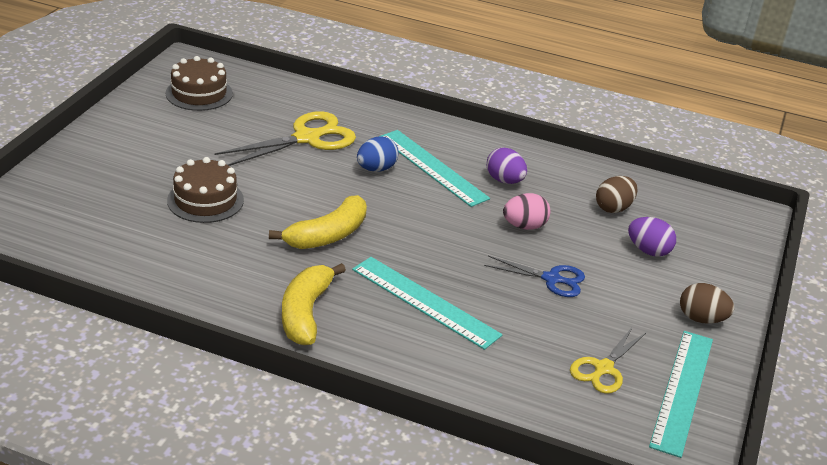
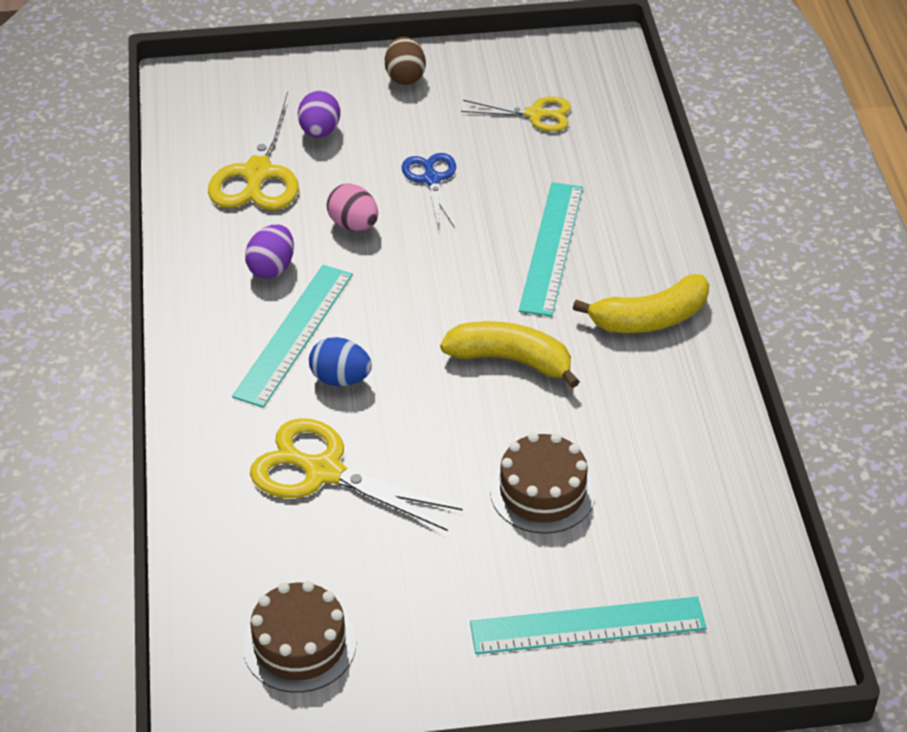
camera: 115 degrees left, 10 degrees up
brown egg [596,176,638,213] -> yellow scissors [208,91,299,210]
turquoise ruler [649,331,713,458] -> turquoise ruler moved to [470,597,707,654]

